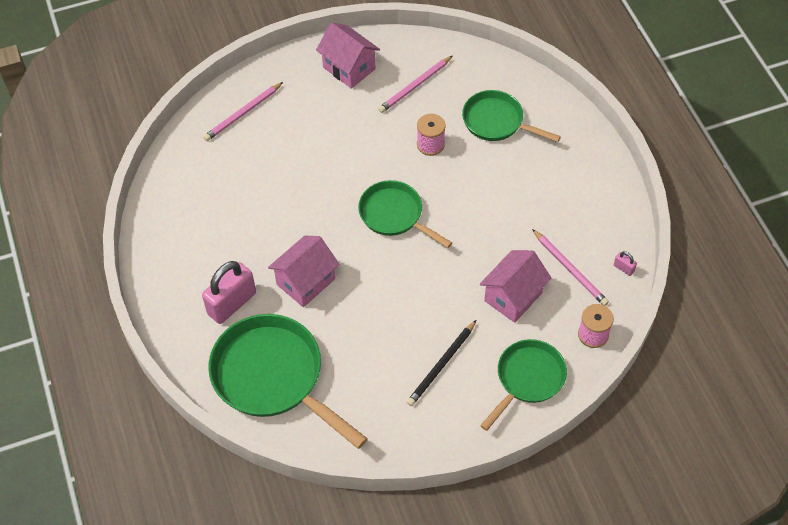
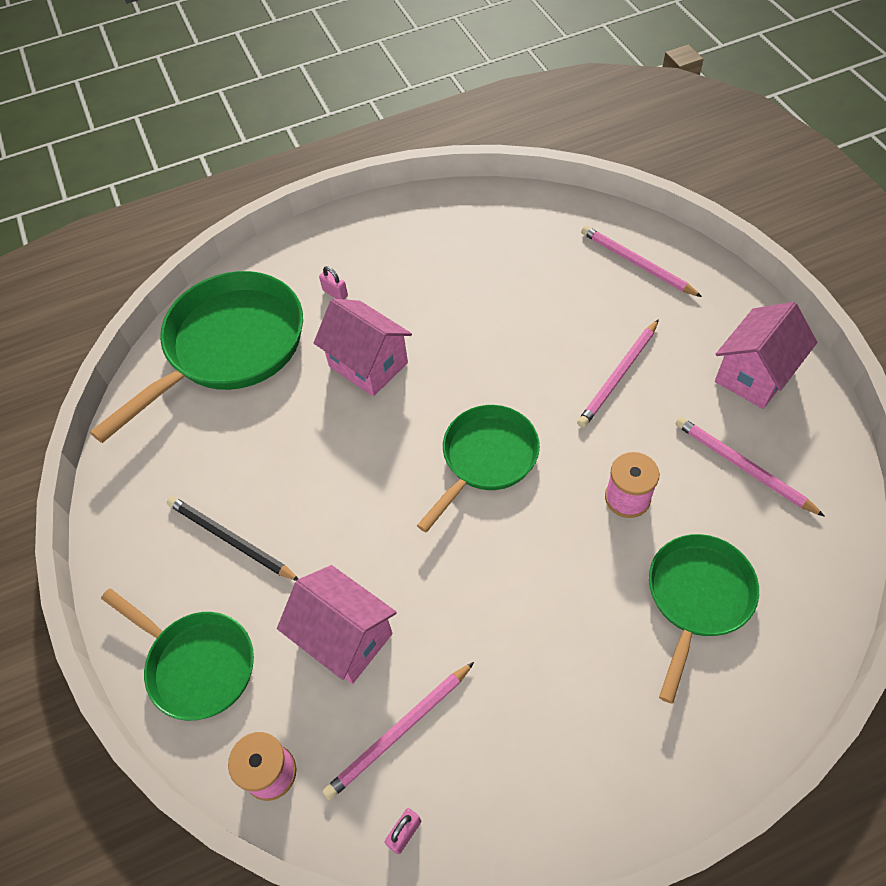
camera: 90 degrees right, 0 degrees up
pink padlock [202,261,256,324] -> pink padlock [319,266,348,299], size x0.41
none -> pink pencil [577,319,659,428]

